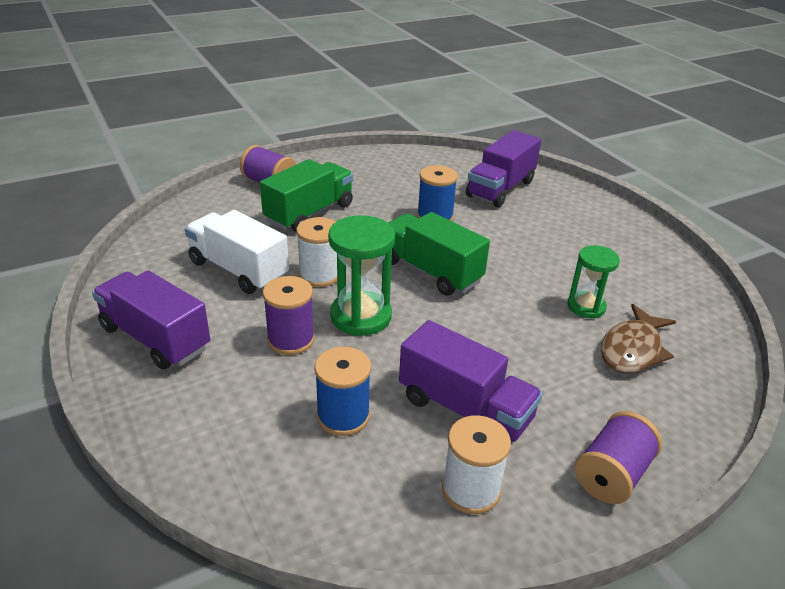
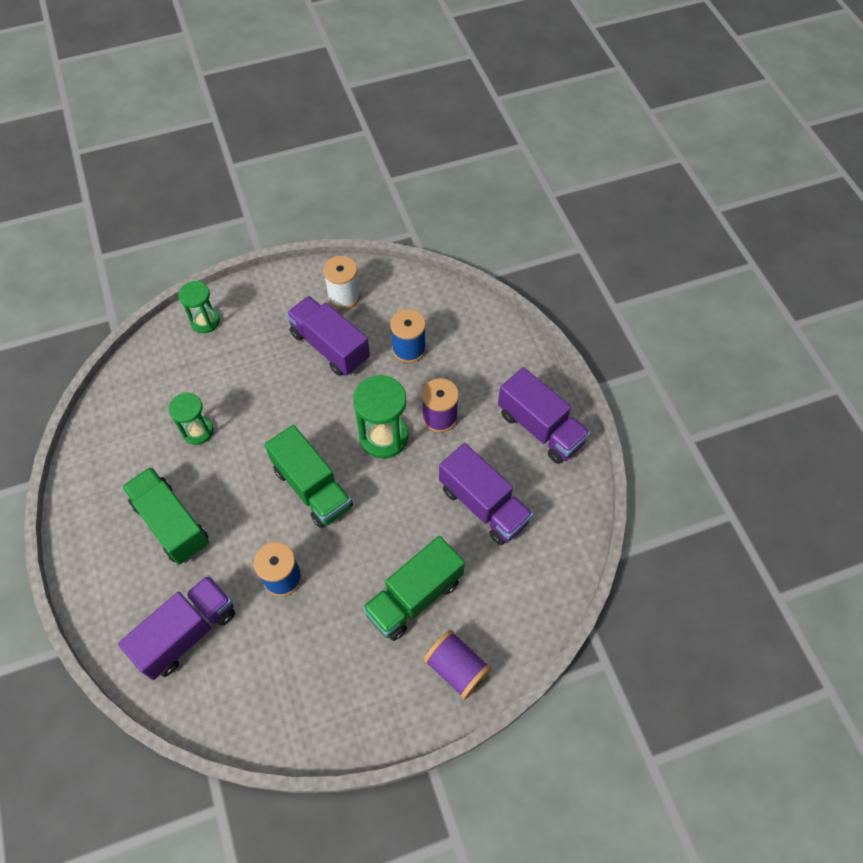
camera: 170 degrees left, 25 degrees up
white truck [185,210,289,294] -> purple truck [439,443,533,545]
white spool [296,217,337,287] -> none
purple spool [575,411,662,504] -> none
brown fish [601,304,676,373] -> none
none -> green truck [122,467,209,565]
none -> green hourglass [178,281,220,333]

